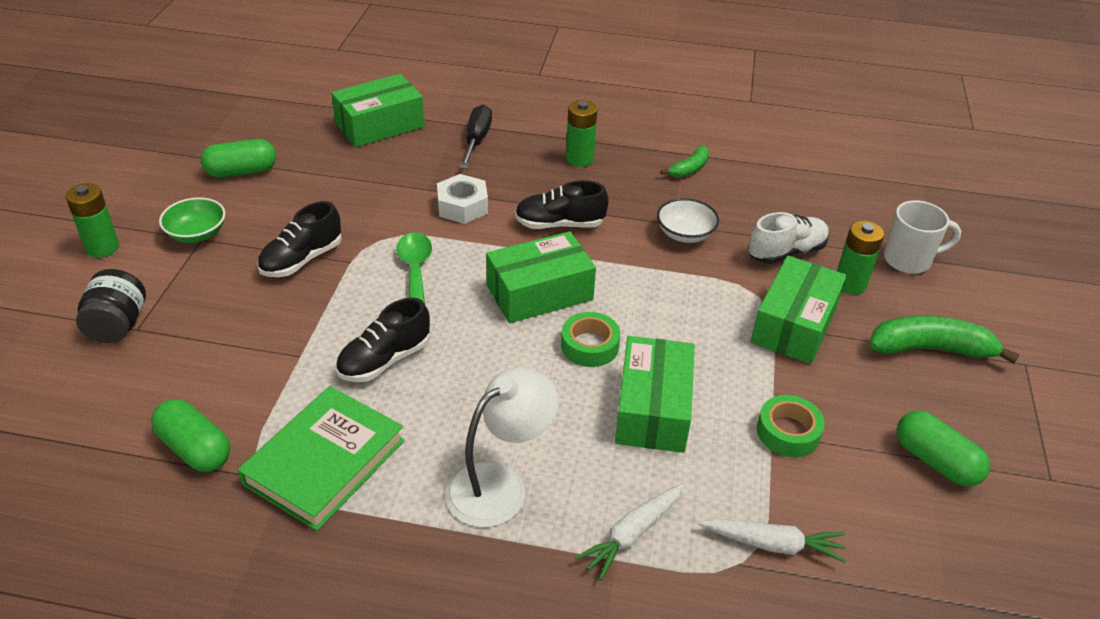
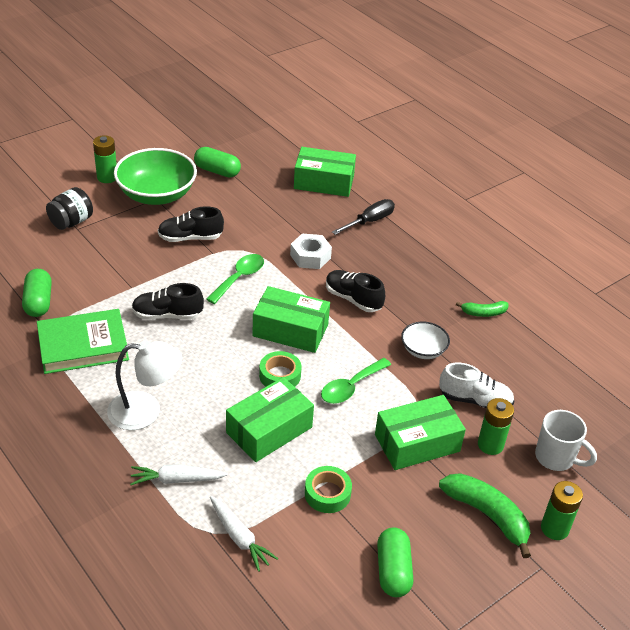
camera: 40 degrees right, 0 degrees up
green bowl [159,197,225,243] -> green bowl [114,148,197,205], size x1.95
green battery [566,100,598,167] -> green battery moved to [541,481,583,540]
none -> green spoon [321,358,391,404]

